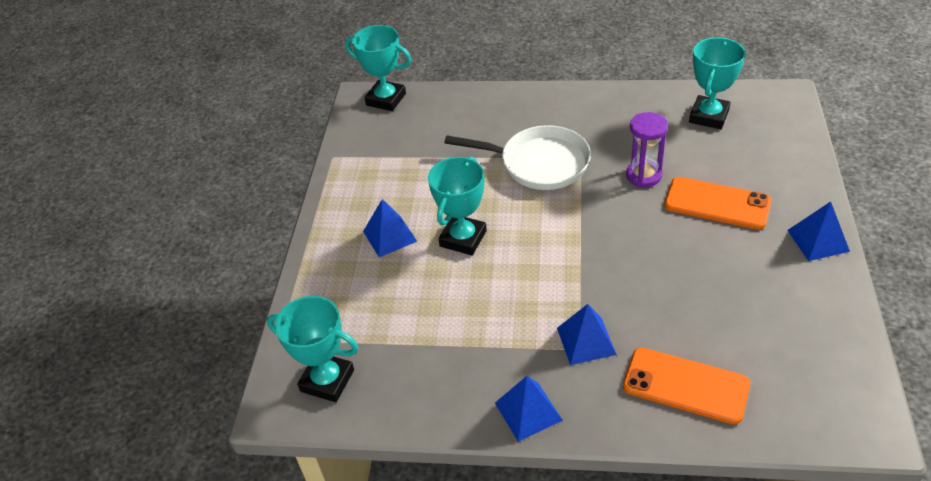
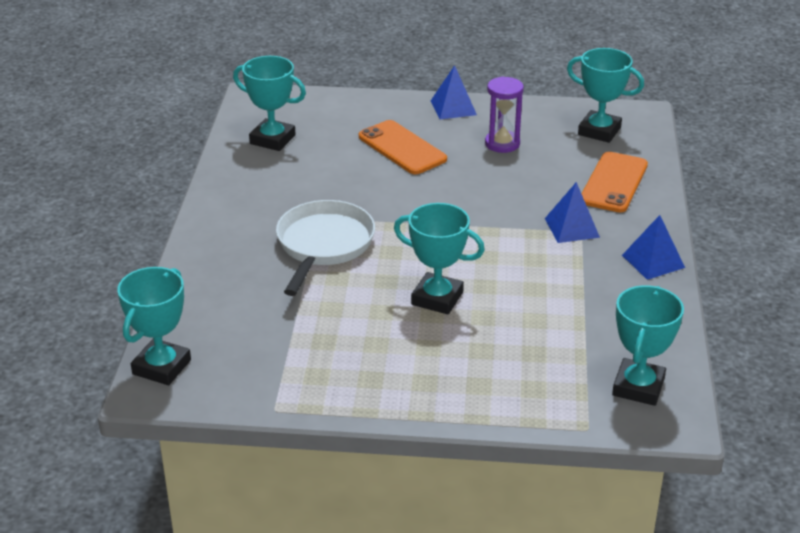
camera: 95 degrees left, 10 degrees down
blue pyramid [363,199,417,257] -> none
purple hourglass [626,112,668,187] -> purple hourglass moved to [485,76,524,153]
orange phone [664,177,771,229] -> orange phone turned 60 degrees counterclockwise [359,120,447,174]
none -> turquoise trophy [567,48,644,143]

